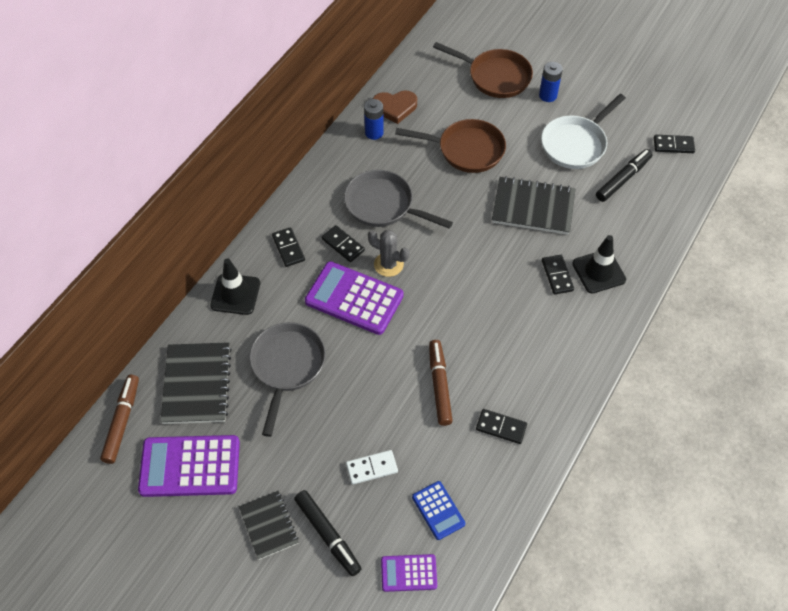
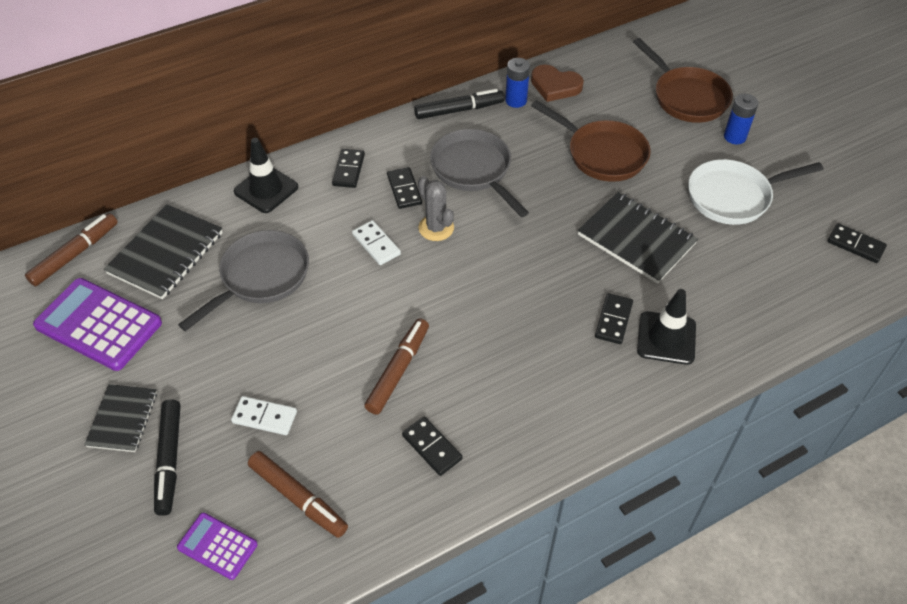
camera: 30 degrees right, 5 degrees down
purple calculator [305,261,404,335] -> white domino [352,220,401,265]
blue calculator [412,481,465,540] -> brown marker [248,451,348,538]
black marker [596,149,653,202] -> black marker moved to [414,89,504,119]

